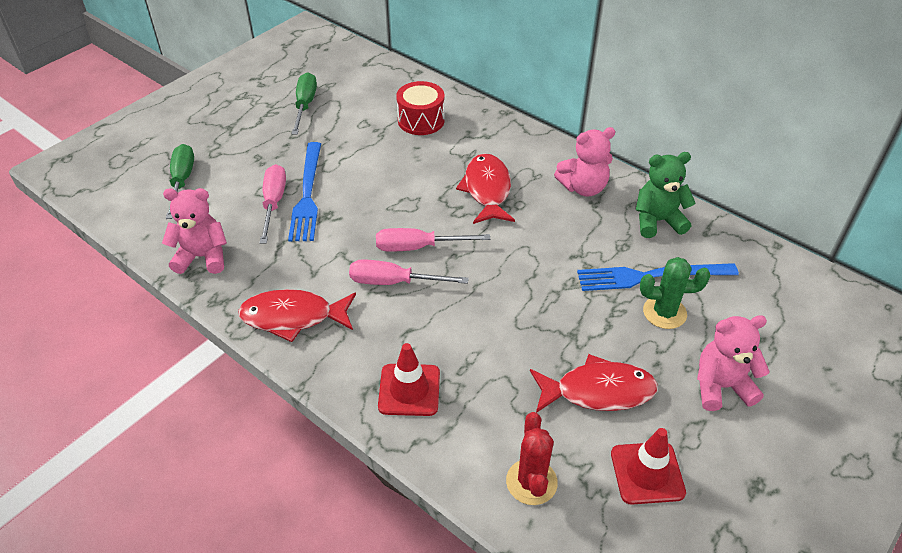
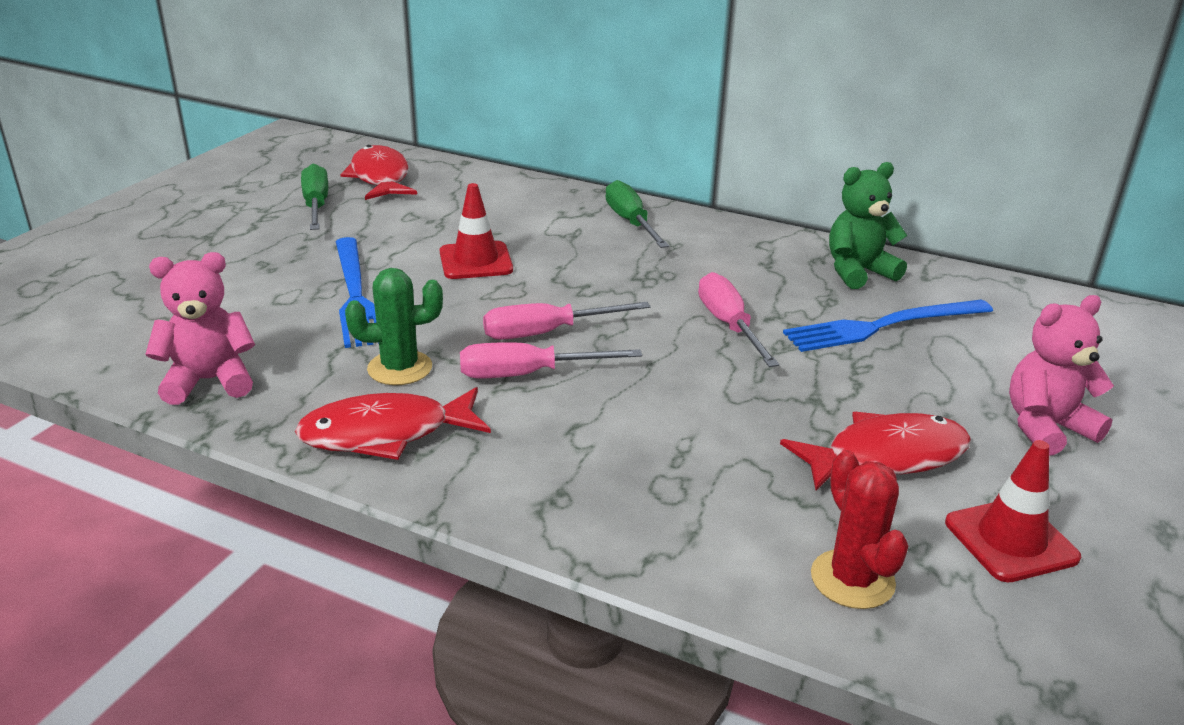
camera: 15 degrees left, 15 degrees down
green screwdriver [166,144,194,219] -> green screwdriver moved to [605,180,669,248]
pink screwdriver [260,164,286,244] -> pink screwdriver moved to [698,272,779,367]
red traffic cone [378,343,440,416] -> red traffic cone moved to [440,183,513,279]
red drum [396,81,445,135] -> none
red fish [456,153,515,224] -> red fish moved to [340,145,417,200]
pink teddy bear [554,127,615,197] -> none
green cactus [640,257,710,329] -> green cactus moved to [345,268,443,385]

